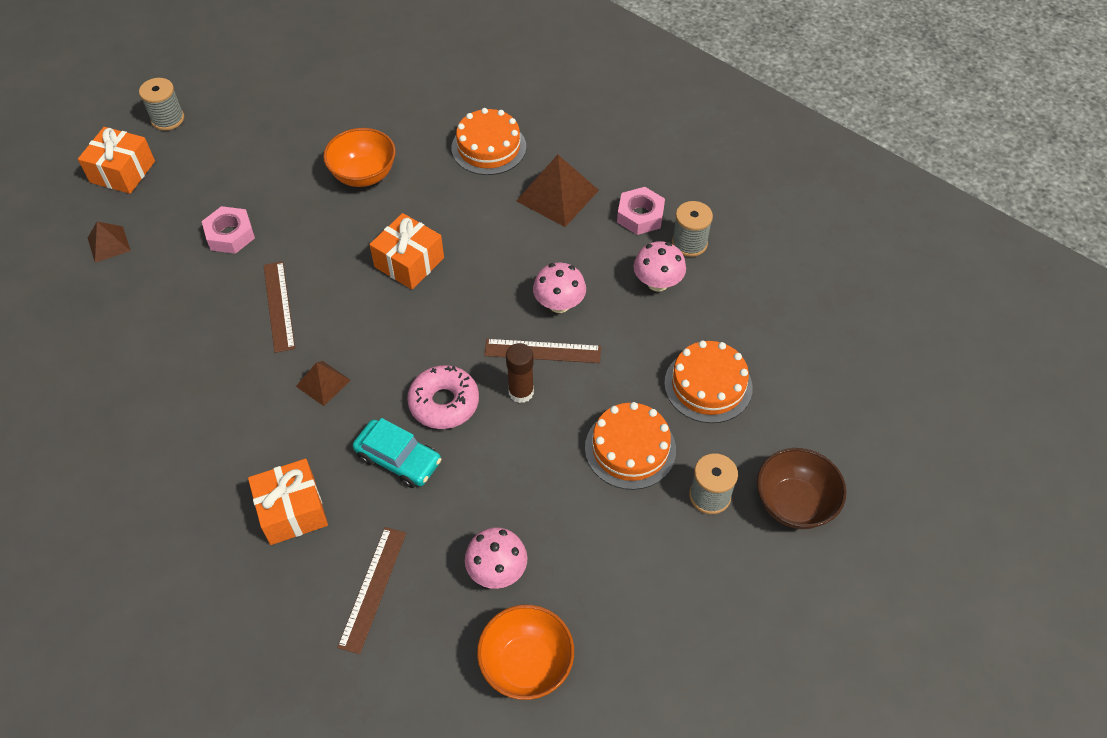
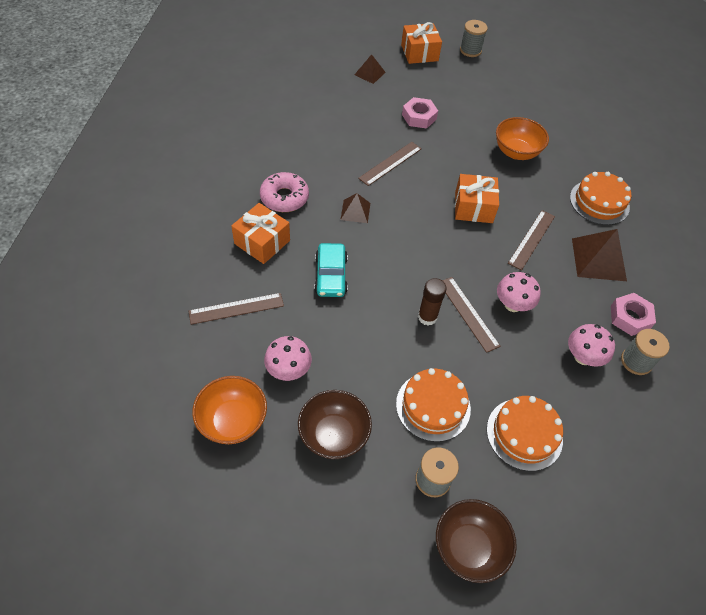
camera: 55 degrees right, 0 degrees up
pink donut [407,365,479,429] -> pink donut moved to [260,172,309,212]
none -> brown bowl [298,390,372,459]
none -> brown ruler [508,210,555,270]

